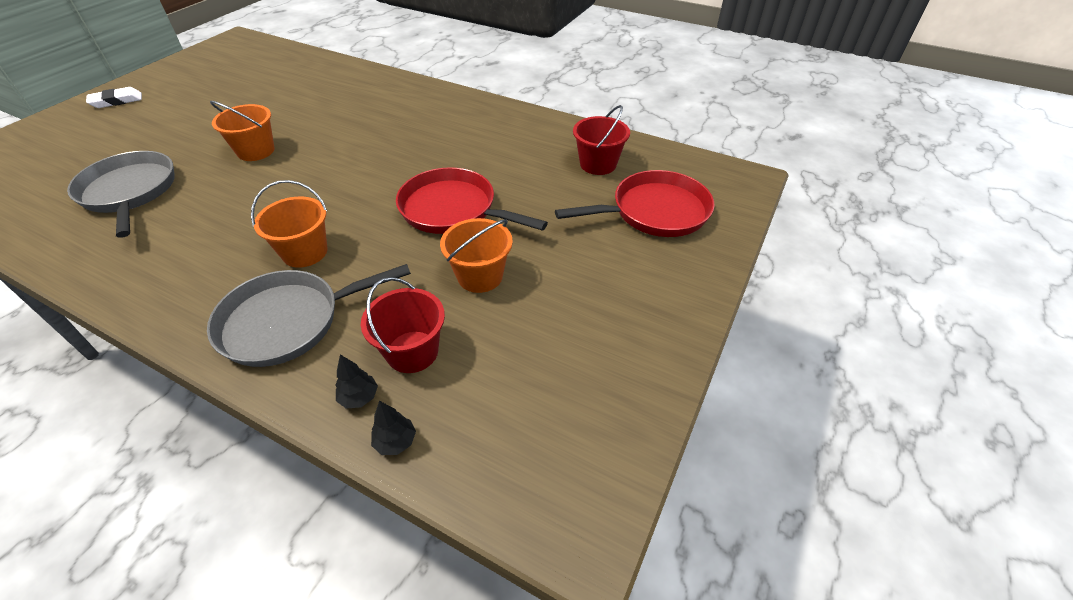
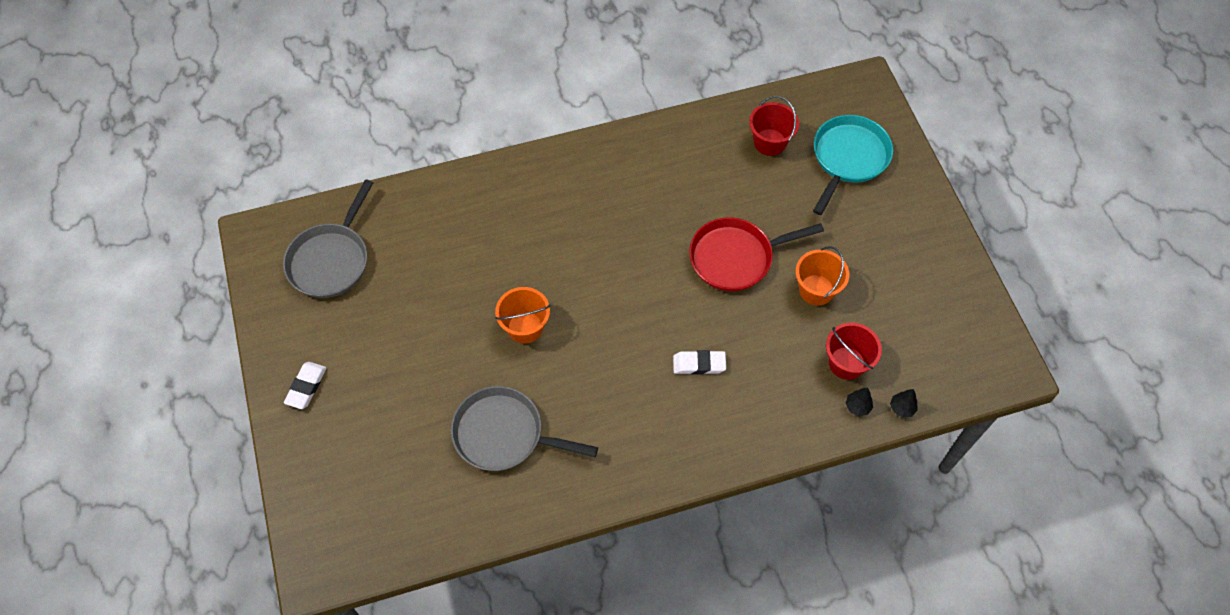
camera: 45 degrees left, 15 degrees up
grey pan [207,264,411,367] -> grey pan moved to [283,179,373,298]
orange bucket [251,180,327,268] -> white eraser [673,350,726,375]
red pan [555,170,715,237] -> turquoise pan [813,115,893,215]

